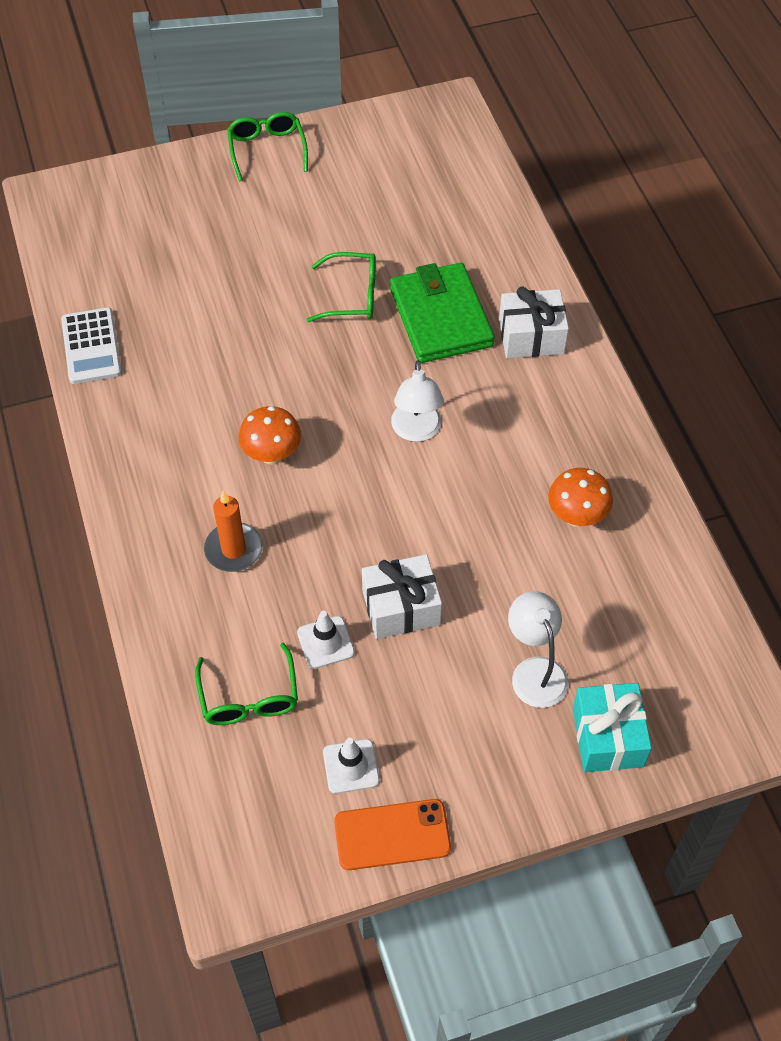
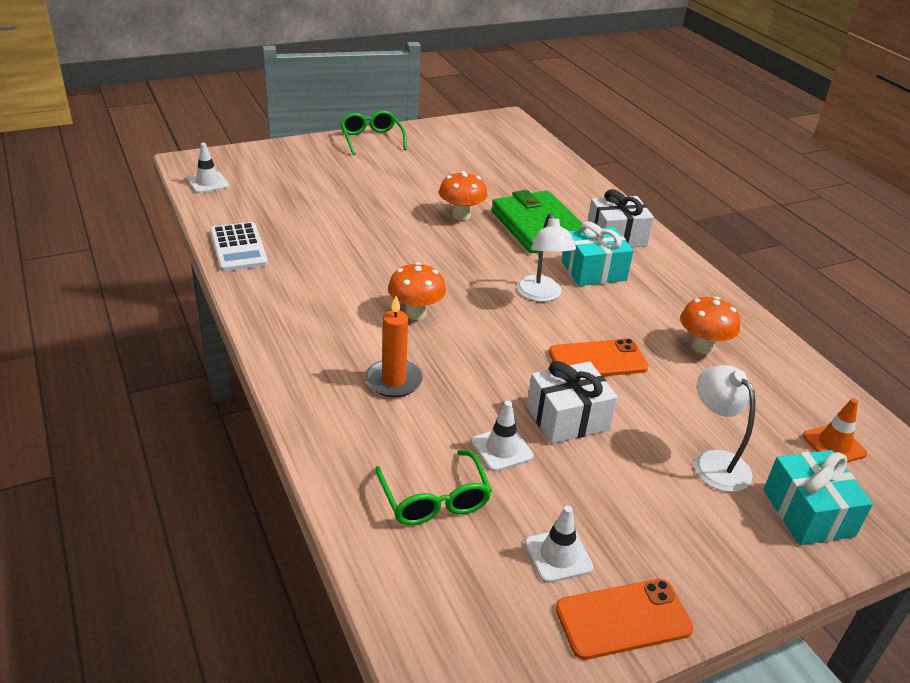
camera: 10 degrees left, 20 degrees down
green glasses [307,252,376,322] -> orange mushroom [439,171,488,220]
none -> white traffic cone [187,143,229,193]
none -> orange phone [549,339,649,376]
none -> turquoise gift [562,221,634,286]
none -> orange traffic cone [802,398,867,462]

